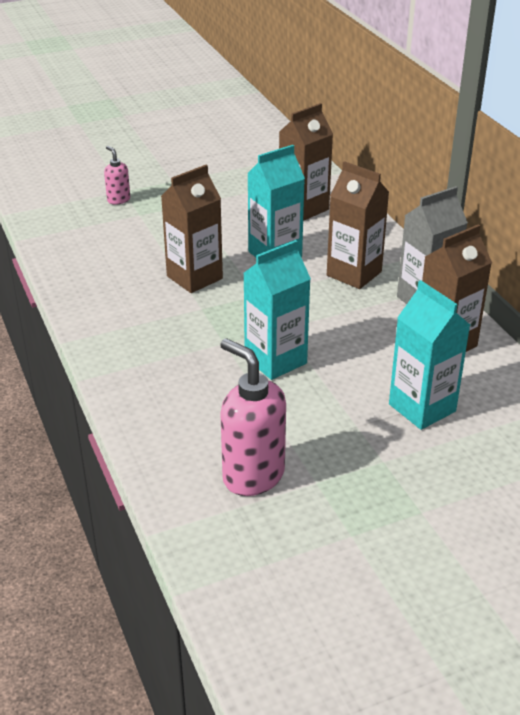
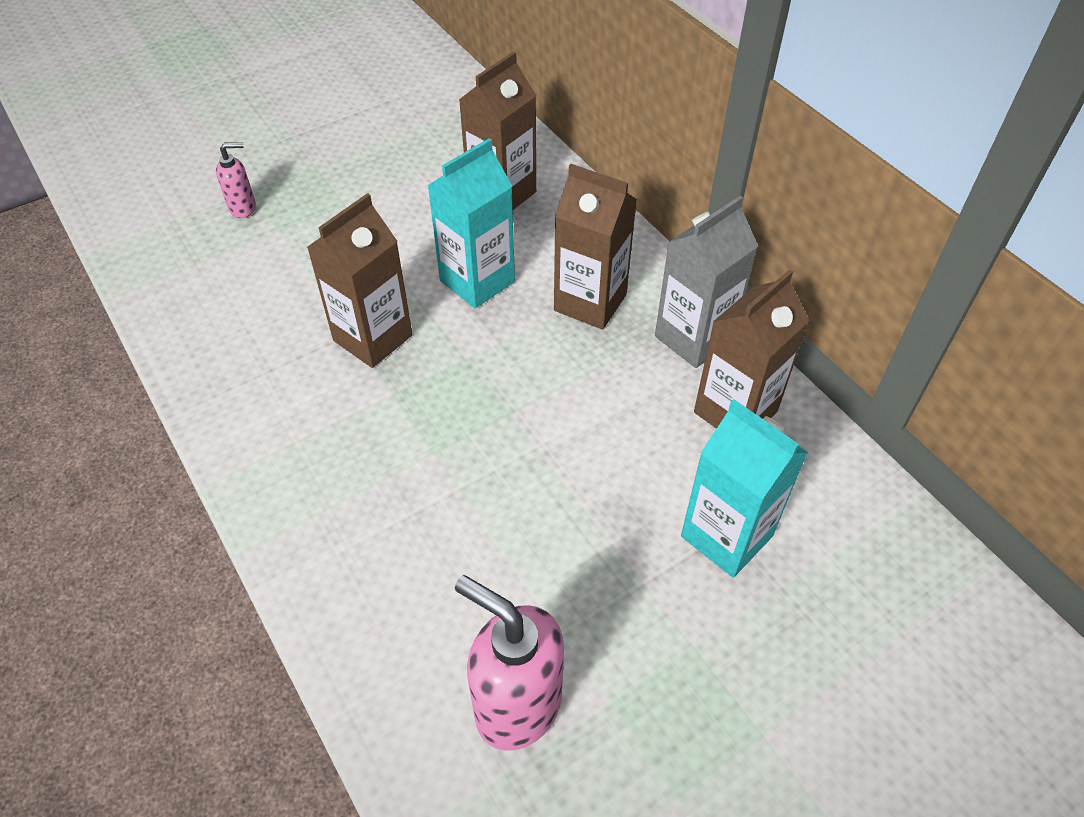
camera: 10 degrees left, 15 degrees up
pink soap dispenser [104,146,130,205] -> pink soap dispenser turned 120 degrees clockwise [216,142,256,218]
turquoise carton [243,240,311,380] -> none

